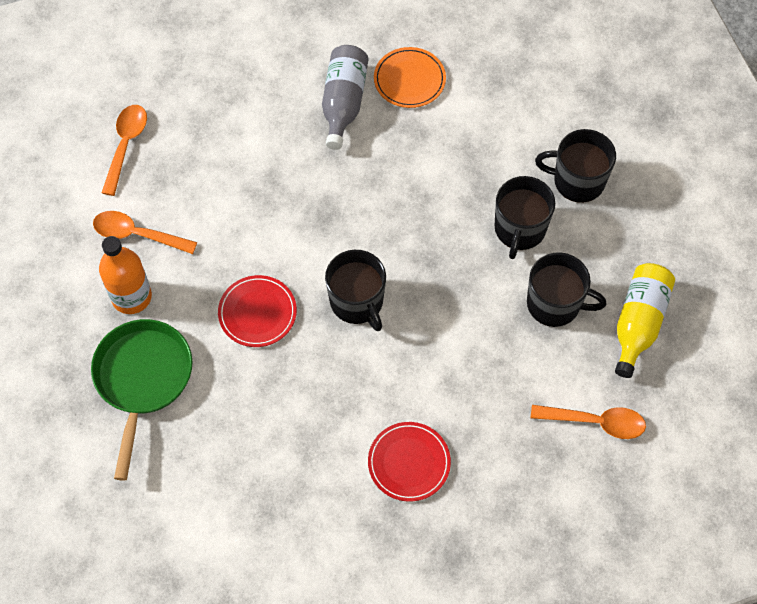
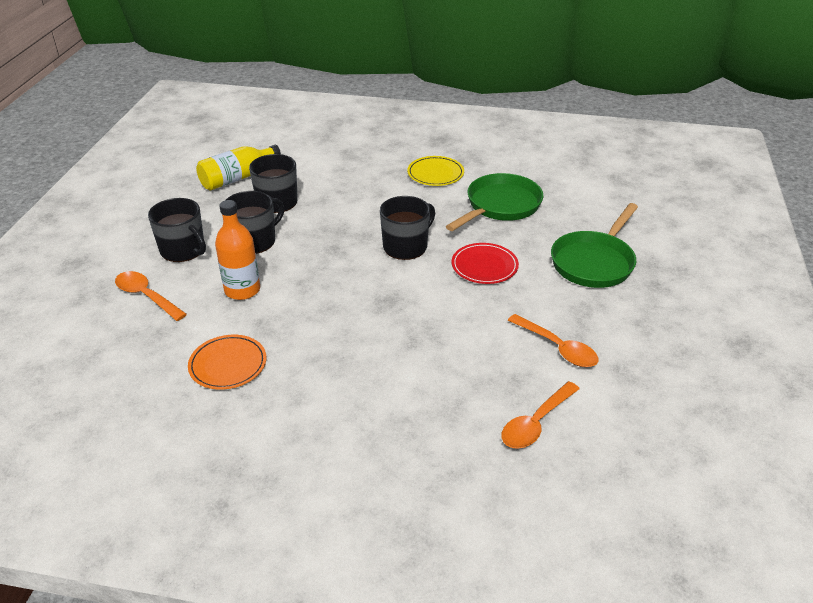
camera: 150 degrees left, 25 degrees down
orange bottle [99,236,152,314] -> orange bottle moved to [215,200,260,300]
grey bottle [322,45,368,150] -> none
black mug [325,250,386,331] -> black mug turned 45 degrees clockwise [380,196,435,260]
red plate [368,422,451,502] -> yellow plate [407,156,464,186]
orange spoon [531,405,646,439] -> orange spoon moved to [115,271,187,321]
none -> green pan [446,173,543,231]

